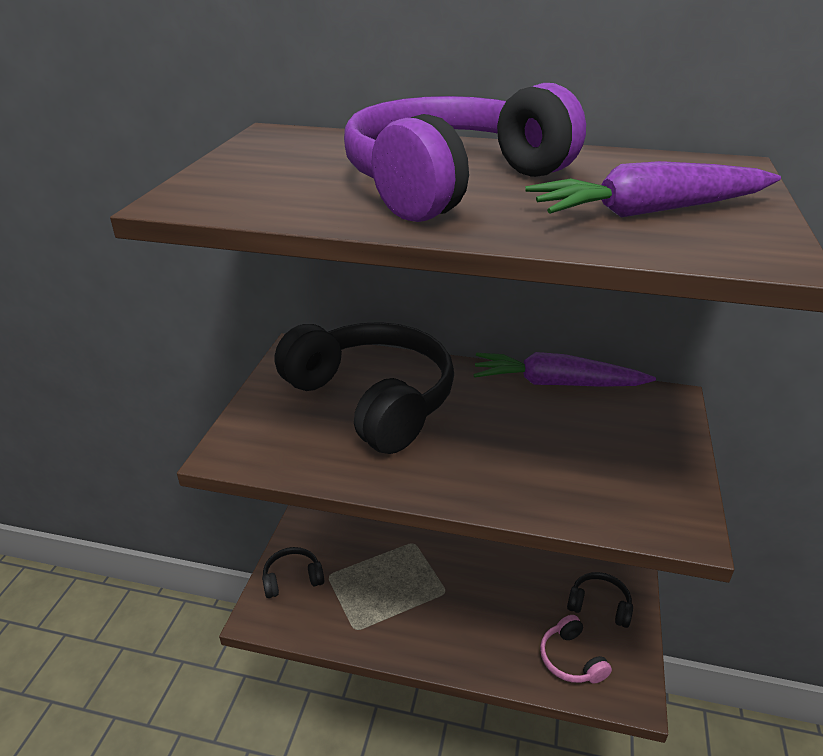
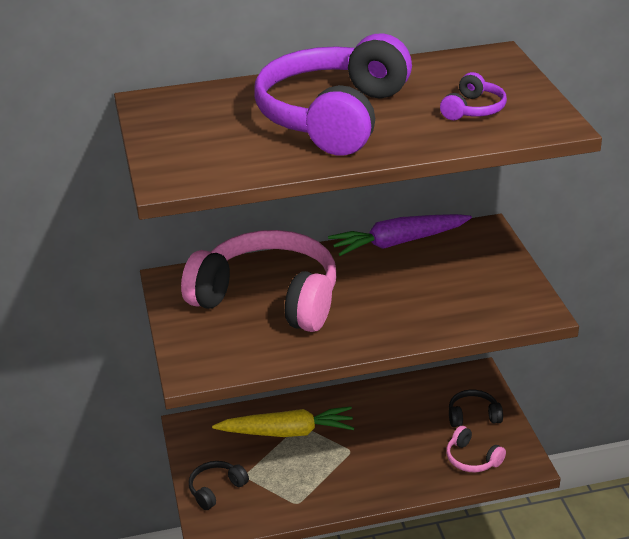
camera: 25 degrees left, 0 degrees up
black headphones [275,322,454,454] -> pink headphones [181,230,336,332]
purple carrot [525,161,781,218] -> purple headphones [440,72,507,120]
none -> yellow carrot [212,406,354,437]

